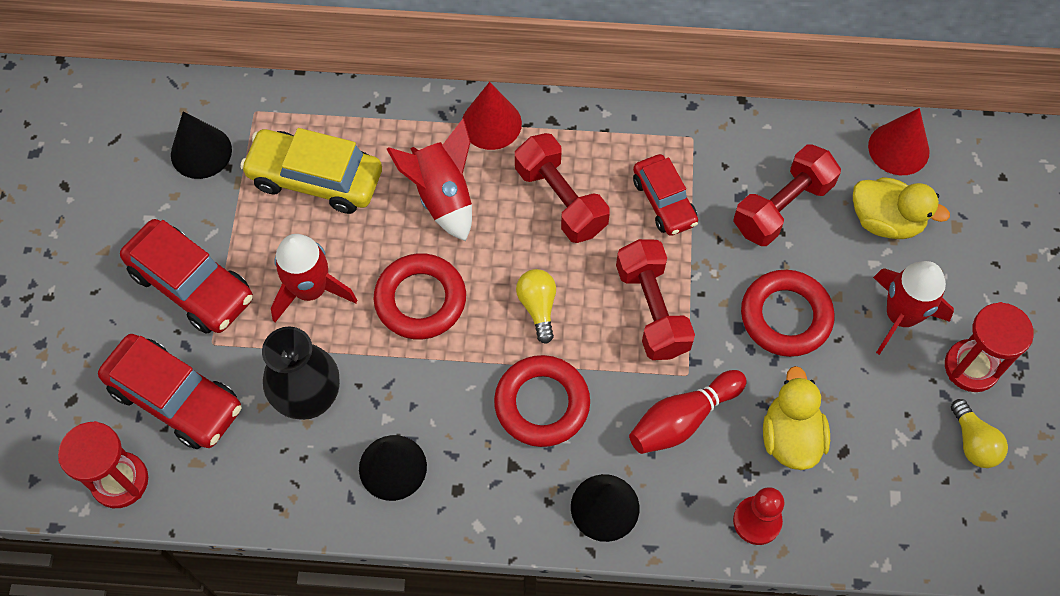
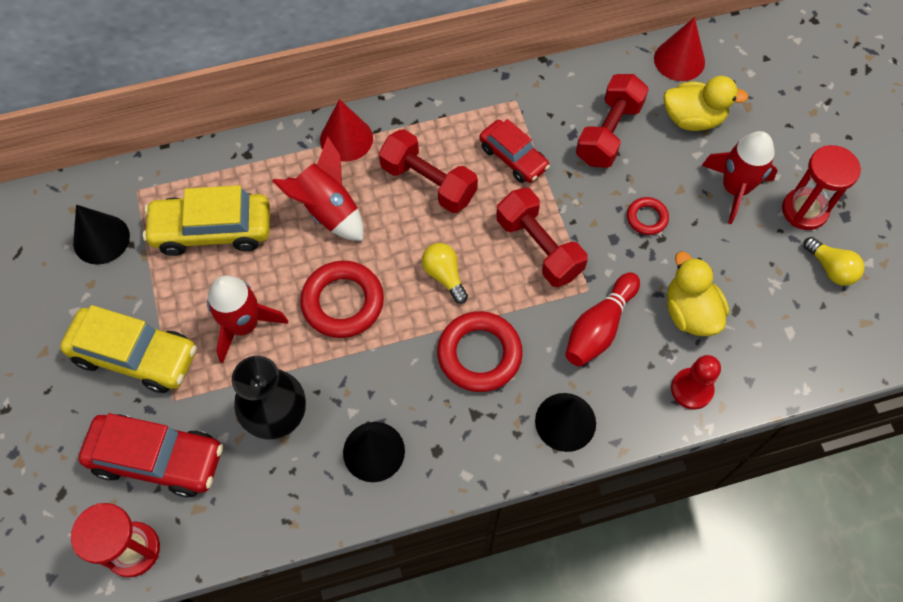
camera: 20 degrees left, 0 degrees up
red car [120,219,253,334] -> yellow car [60,305,197,393]
red ring [741,270,835,357] -> red ring [627,197,669,235], size x0.53

